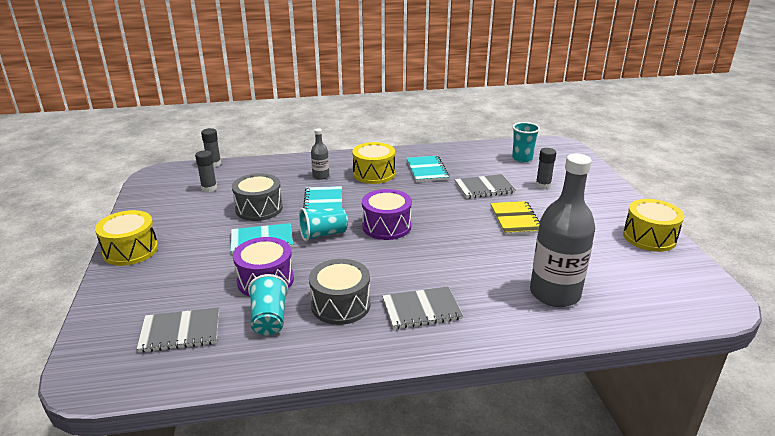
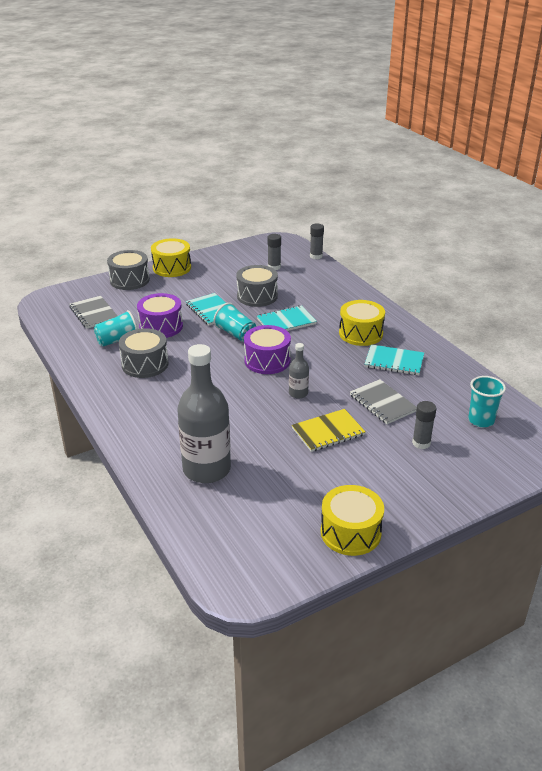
camera: 70 degrees right, 5 degrees up
grey bottle [311,128,329,180] -> grey bottle moved to [289,343,309,399]
grey notebook [382,286,463,329] -> none
turquoise notebook [407,156,449,182] -> turquoise notebook turned 45 degrees clockwise [365,344,424,375]
none -> grey drum [107,250,150,290]

